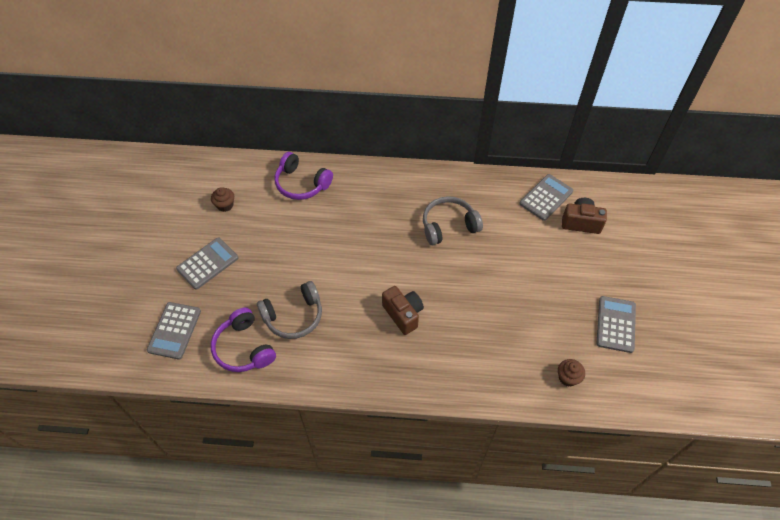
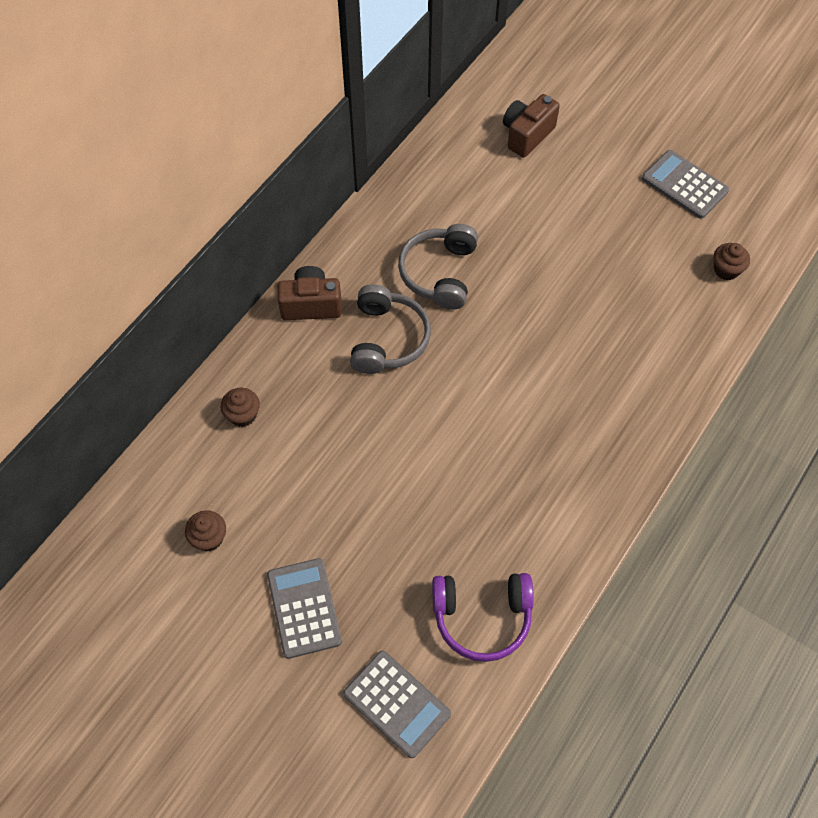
camera: 60 degrees left, 5 degrees up
grey headphones [257,281,322,339] -> grey headphones moved to [350,284,431,374]
purple headphones [275,152,333,200] -> brown cupcake [221,388,260,427]
brown camera [382,286,424,335] -> brown camera moved to [278,266,342,320]
grey calculator [520,174,573,221] -> none

